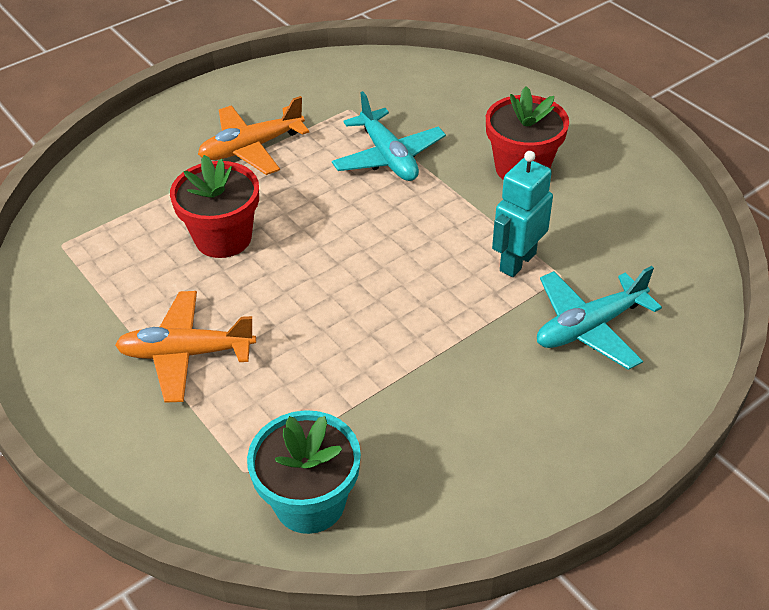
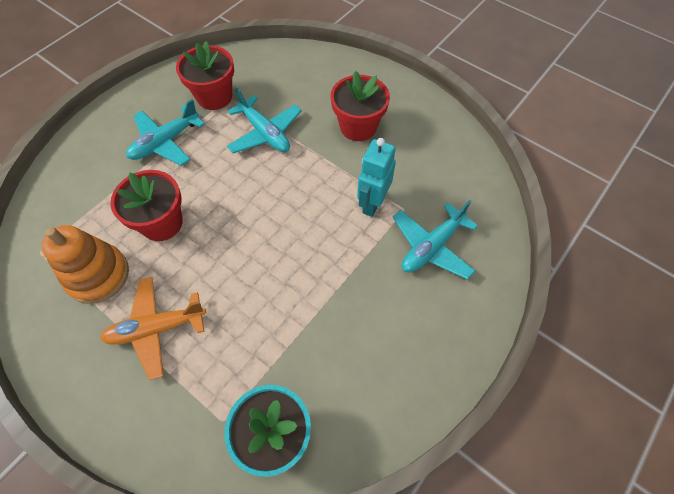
camera: 15 degrees left, 15 degrees up
orange plane [198,96,309,175] -> turquoise plane [126,99,205,166]
none -> orange stacking toy [41,225,129,304]
none -> red flower pot [176,41,234,110]

